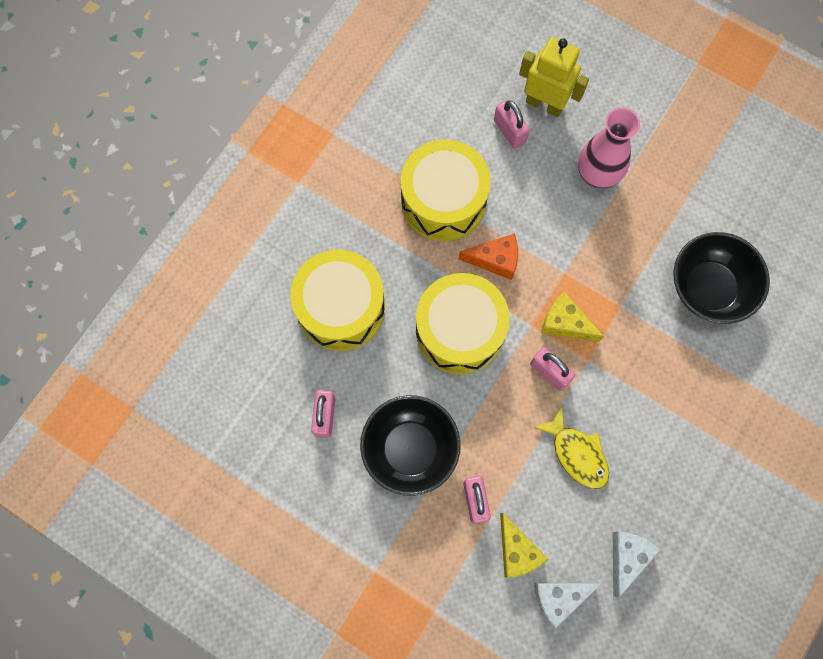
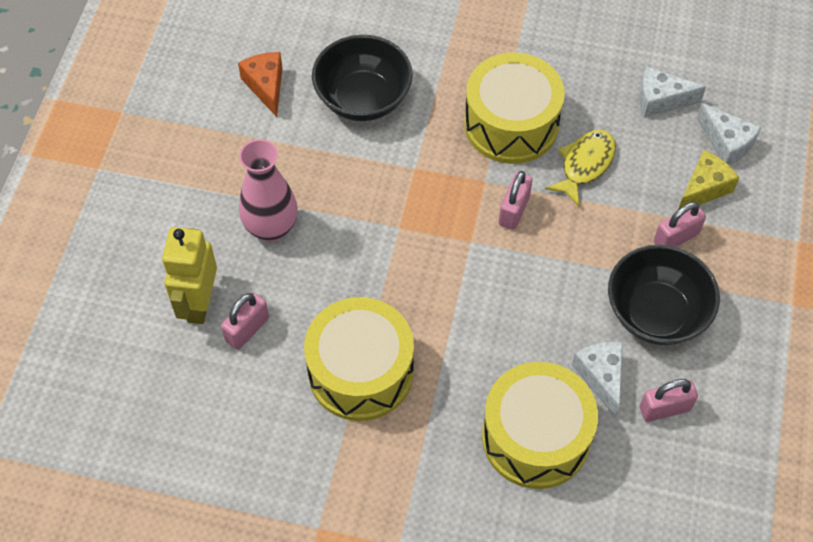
camera: 110 degrees left, 15 degrees down
yellow drum [416,273,510,374] -> yellow drum moved to [464,52,565,164]
orange cheese [459,233,518,280] -> orange cheese moved to [238,52,283,117]
yellow cheese [541,292,604,342] -> none
none -> white cheese [572,342,623,418]

